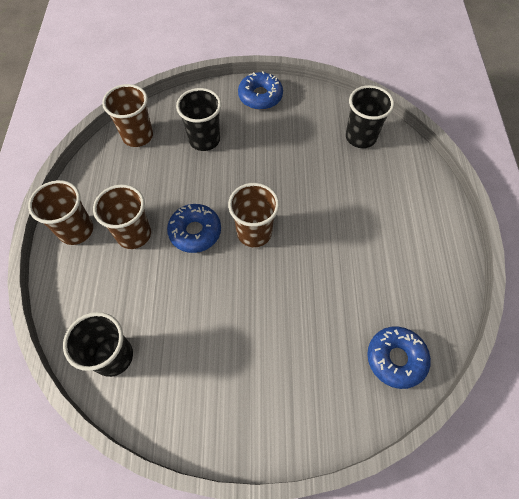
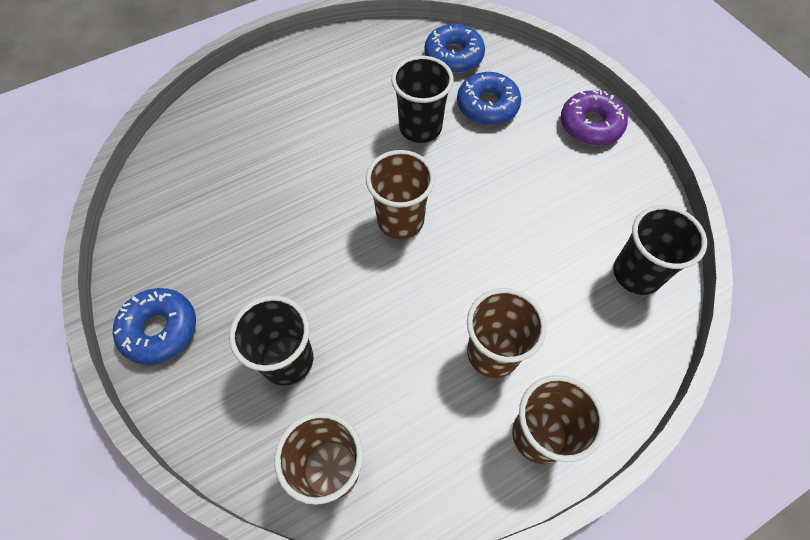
camera: 120 degrees left, 0 degrees up
blue donut [167,204,221,253] -> blue donut moved to [457,72,521,125]
black cup [346,85,394,148] -> black cup moved to [391,56,454,143]
none -> purple donut [561,90,628,146]

